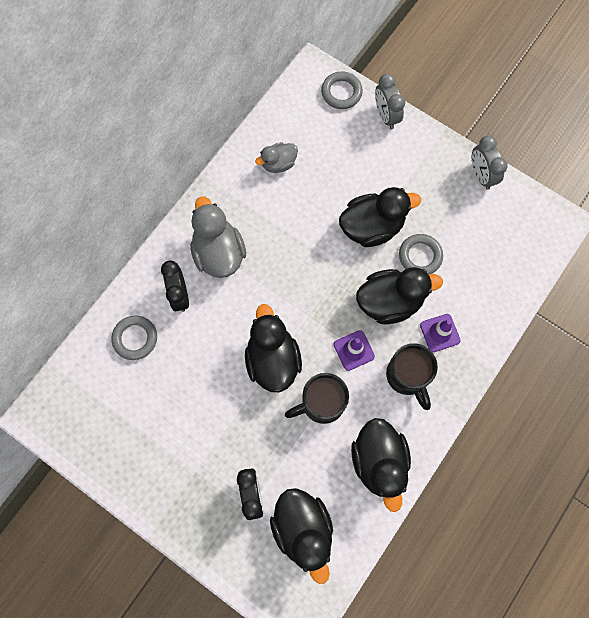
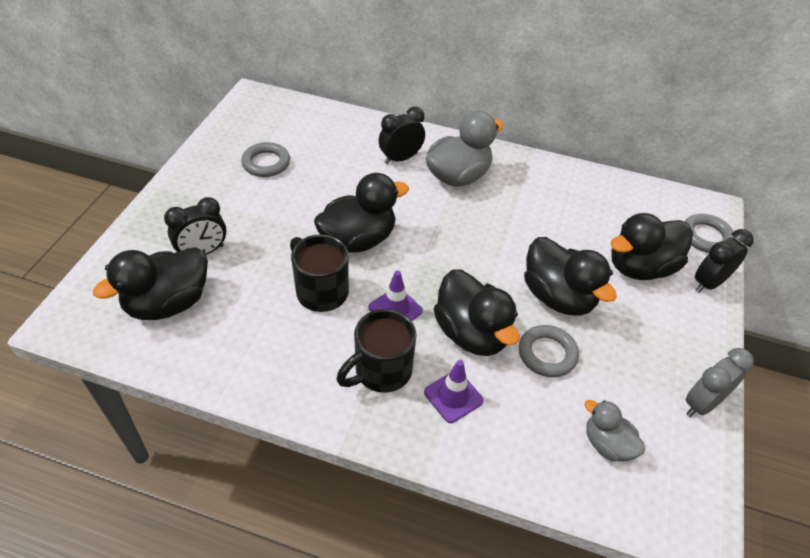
camera: 70 degrees right, 25 degrees down
grey ring [111,316,157,360] -> grey ring moved to [241,142,290,177]
grey duck [255,142,298,173] -> grey duck moved to [584,400,645,462]
black duck [351,418,411,512] -> black duck moved to [610,213,693,280]
grey clock [375,74,405,129] -> black clock [695,229,754,293]

